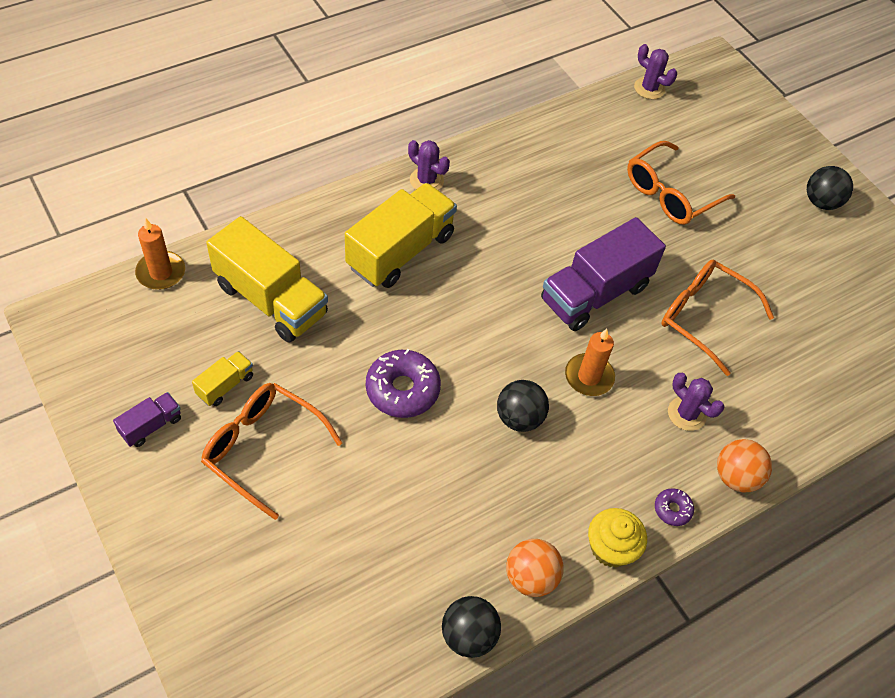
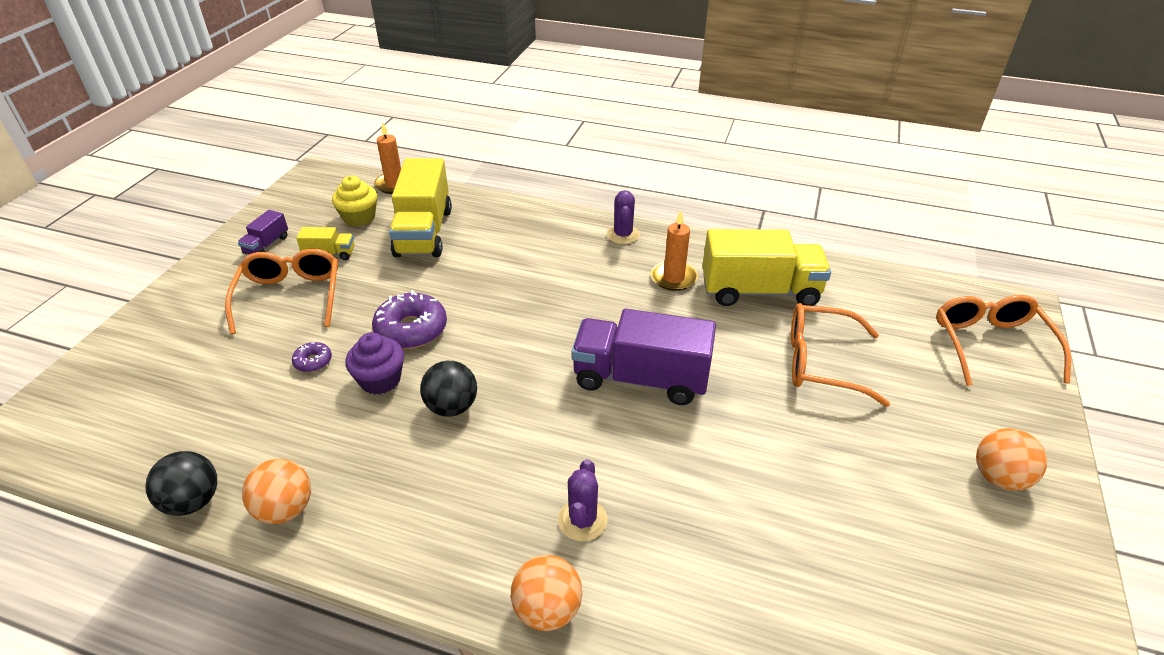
camera: 55 degrees right, 15 degrees down
purple truck [113,392,181,447] -> purple truck turned 105 degrees clockwise [238,210,288,255]
yellow truck [345,183,457,288] -> yellow truck moved to [702,229,831,306]
orange candle [565,329,615,396] -> orange candle moved to [651,211,697,291]
yellow cupcake [588,508,647,568] -> yellow cupcake moved to [332,176,377,226]
purple cactus [634,44,677,99] -> none
purple donut [655,488,694,526] -> purple donut moved to [292,342,332,372]
orange glasses [661,260,774,376] -> orange glasses moved to [936,295,1071,386]
black ball [807,166,853,210] -> orange ball [976,428,1047,491]
none -> purple cupcake [345,332,404,394]

